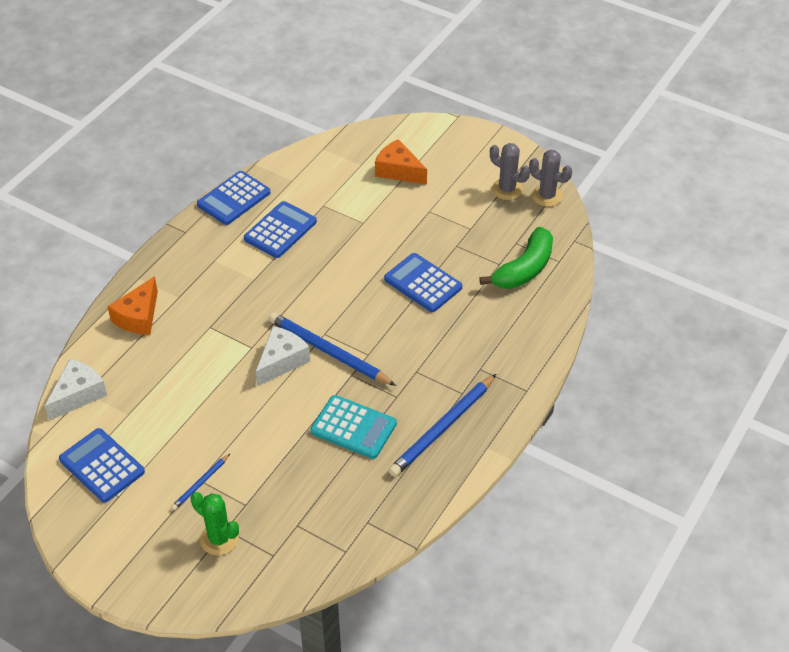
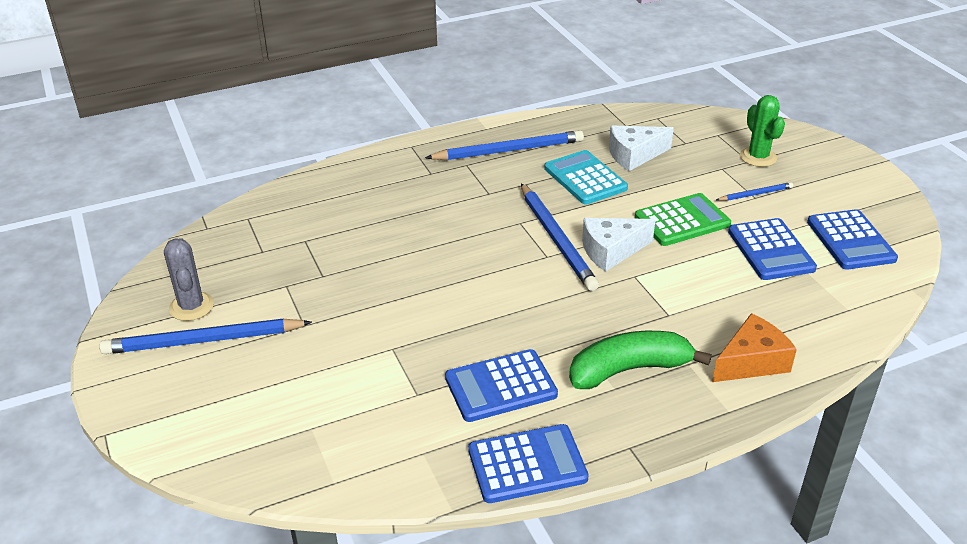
camera: 145 degrees left, 10 degrees down
white cheese [45,359,107,421] -> white cheese moved to [609,126,674,171]
orange cheese [375,139,427,184] -> none
blue calculator [384,253,462,312] -> blue calculator moved to [728,218,817,280]
green banana [479,227,553,289] -> green banana moved to [569,331,712,389]
grey cactus [529,150,572,207] -> none
none -> blue pencil [99,318,312,354]
none -> green calculator [635,193,731,246]

